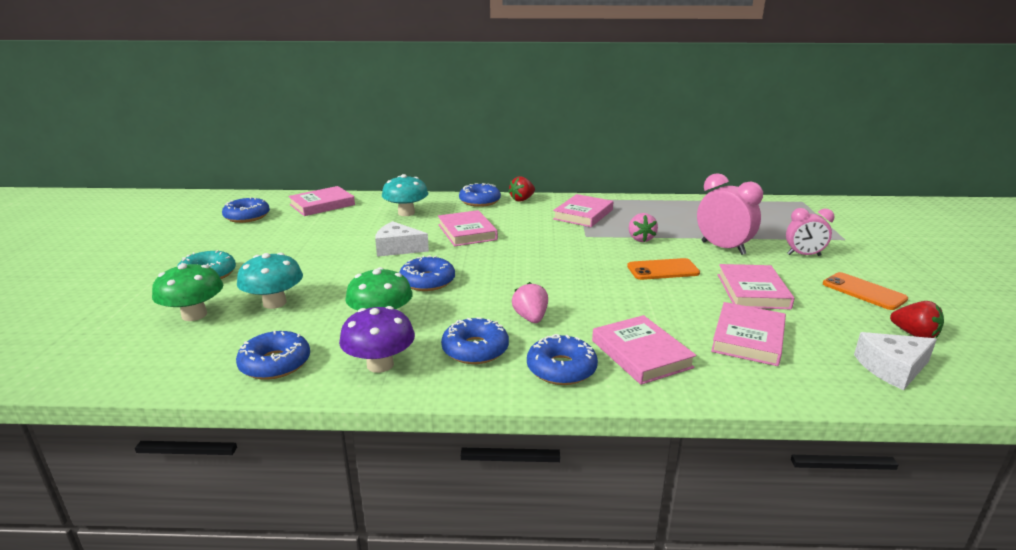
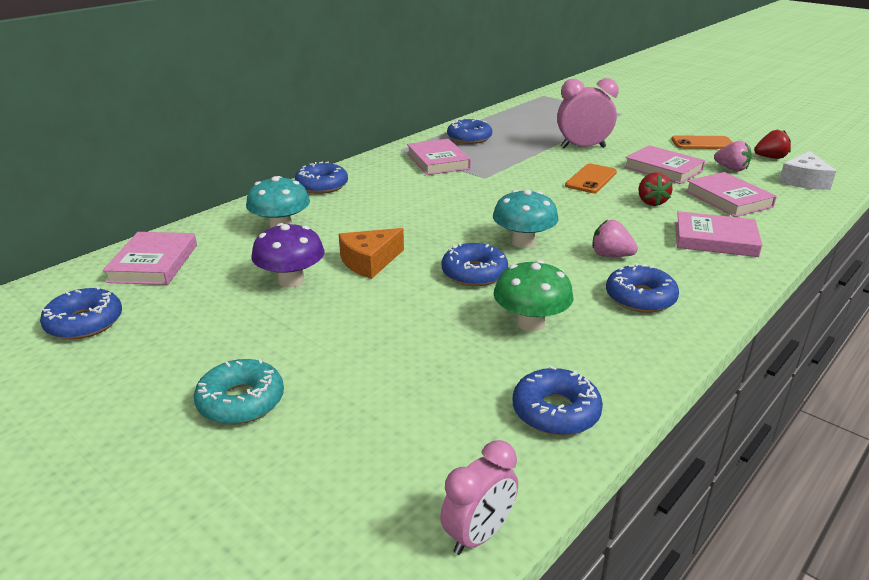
camera: 50 degrees left, 5 degrees up
green mushroom [152,263,223,321] -> none
turquoise mushroom [237,253,303,309] -> turquoise mushroom moved to [493,189,559,248]
purple mushroom [339,306,415,373] -> purple mushroom moved to [251,223,325,288]
white cheese [375,221,429,257] -> orange cheese [339,228,404,279]
pink book [438,210,498,246] -> none
red strawberry [508,176,535,202] -> red strawberry moved to [638,172,673,206]
blue donut [527,334,598,385] -> blue donut moved to [447,118,492,144]
pink strawberry [629,213,658,242] -> pink strawberry moved to [714,141,751,171]
pink clock [786,208,835,256] -> pink clock moved to [440,440,518,555]

